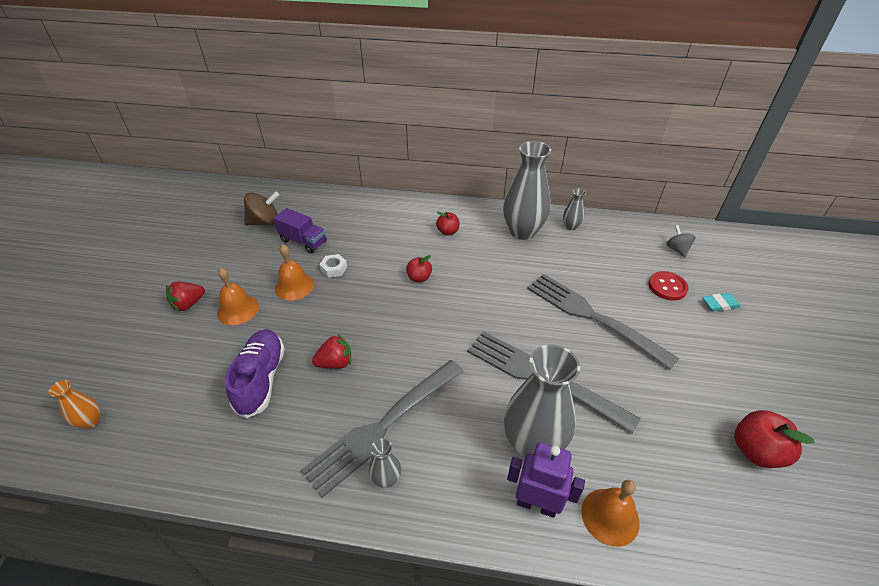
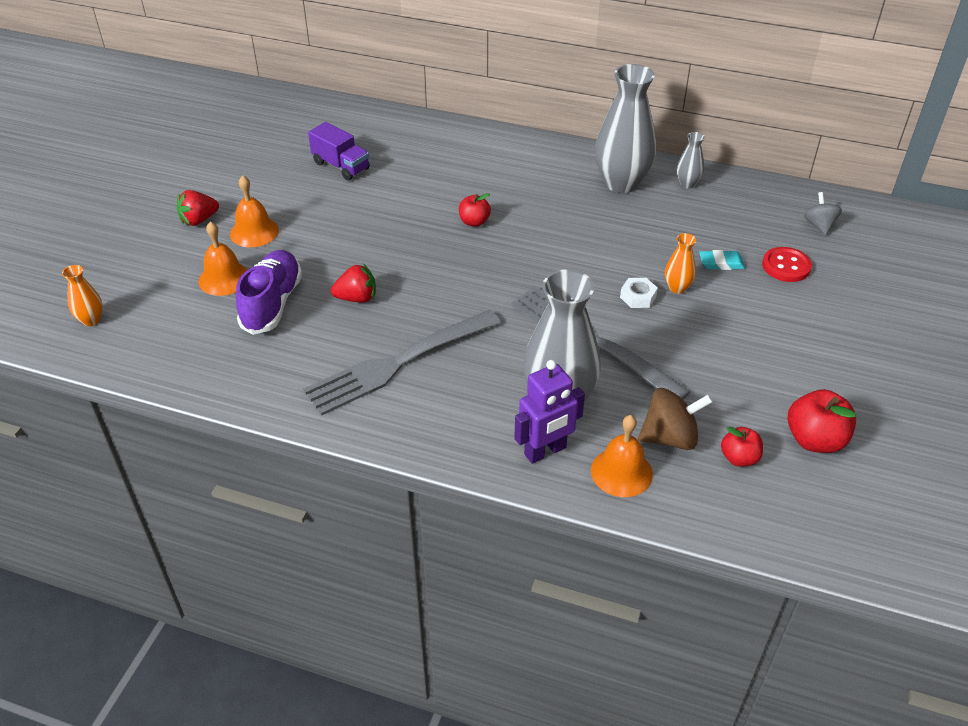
camera: 10 degrees right, 0 degrees up
brown spinning top [244,192,279,225] -> brown spinning top moved to [638,388,713,450]
orange bell [275,244,314,300] -> orange bell moved to [199,221,248,296]
white nut [319,254,347,278] -> white nut moved to [620,278,658,308]
grey vase [369,438,401,488] -> none
red apple [436,212,459,235] -> red apple moved to [721,427,763,467]
purple robot [507,442,585,518] -> purple robot turned 120 degrees clockwise [514,360,585,464]
grey fork [527,274,679,370] -> orange vase [665,233,696,294]
turquoise eraser [702,293,741,311] -> turquoise eraser moved to [699,250,745,270]

